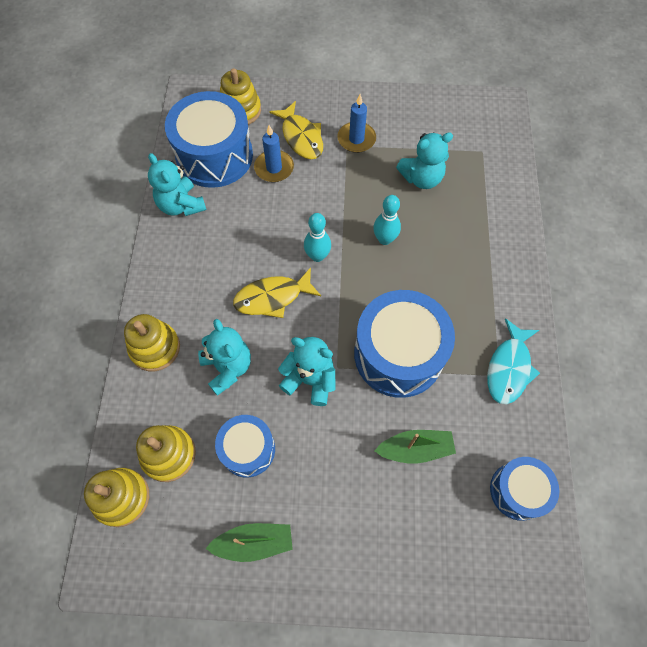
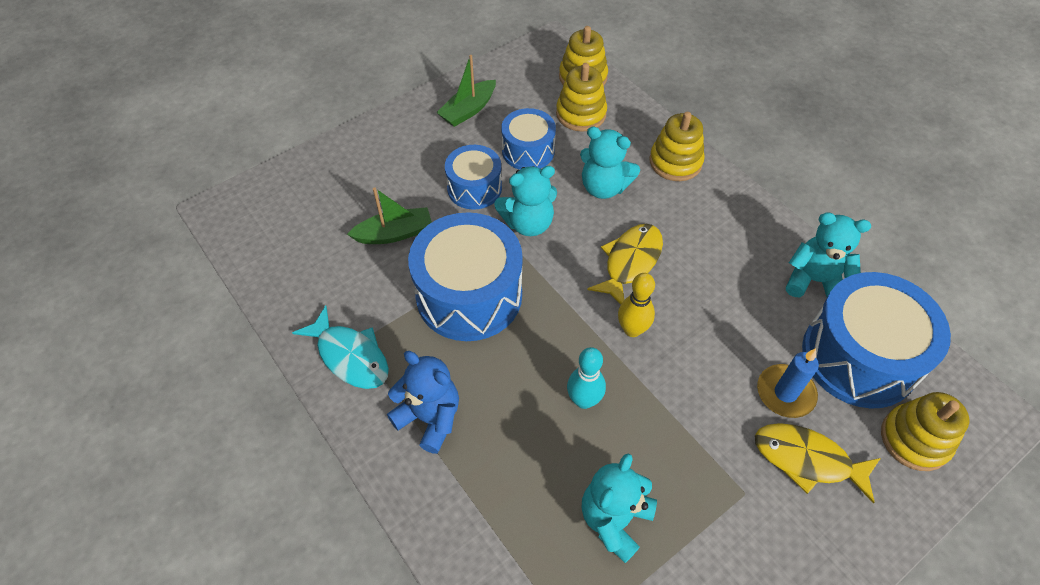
camera: 140 degrees right, 10 degrees down
turquoise bowling pin [304,213,331,262] -> yellow bowling pin [618,273,655,337]
blue candle [337,94,376,153] -> none
green boat [375,430,456,464] -> green boat turned 150 degrees counterclockwise [347,187,432,244]
turquoise fish [487,318,540,404] -> turquoise fish turned 150 degrees clockwise [292,305,389,389]
blue drum [490,457,559,521] -> blue drum moved to [445,145,502,210]
none -> blue teddy bear [387,351,459,454]

